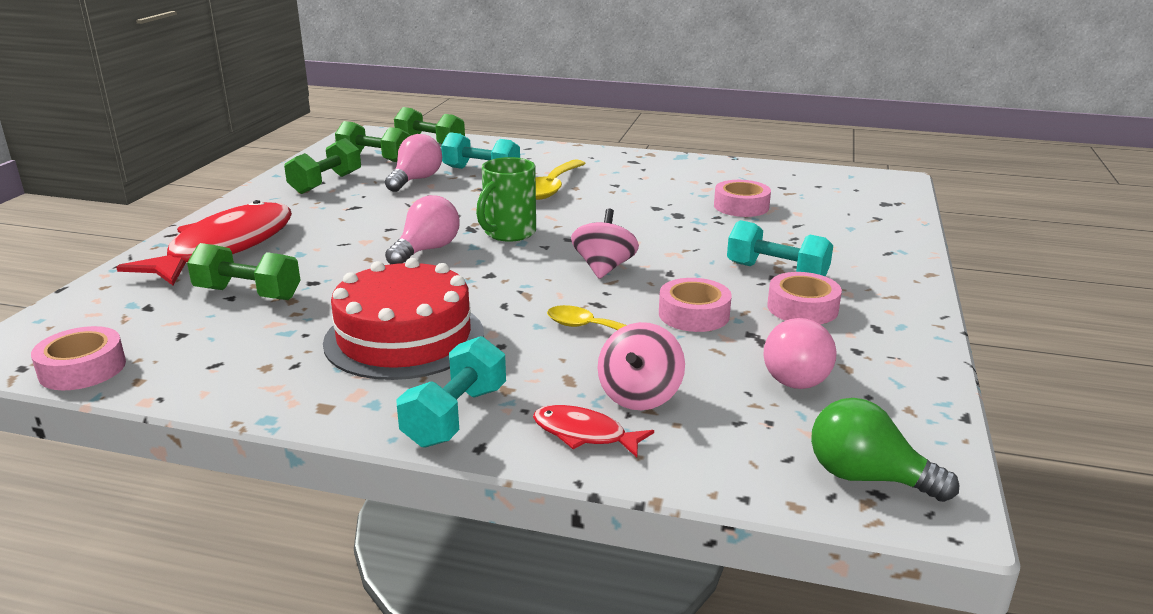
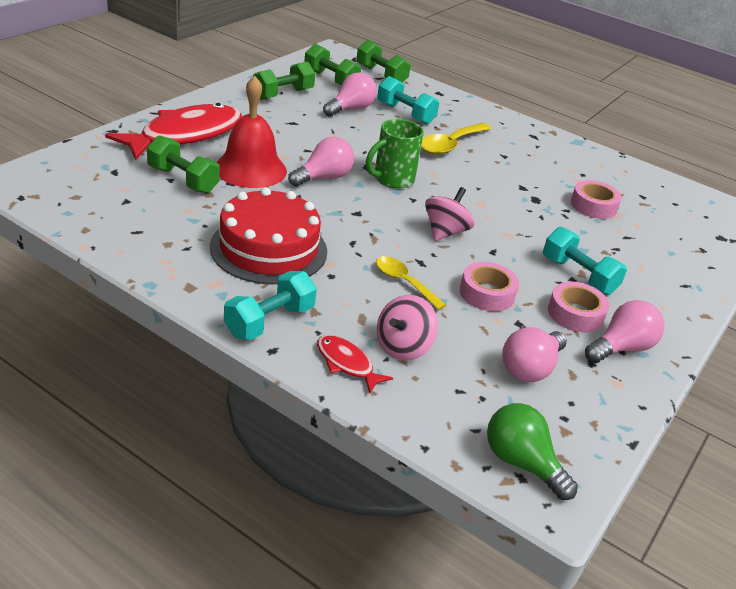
camera: 15 degrees right, 10 degrees up
pink tape [31,326,126,390] -> none
none -> red bell [217,76,287,188]
none -> pink light bulb [585,300,665,363]

